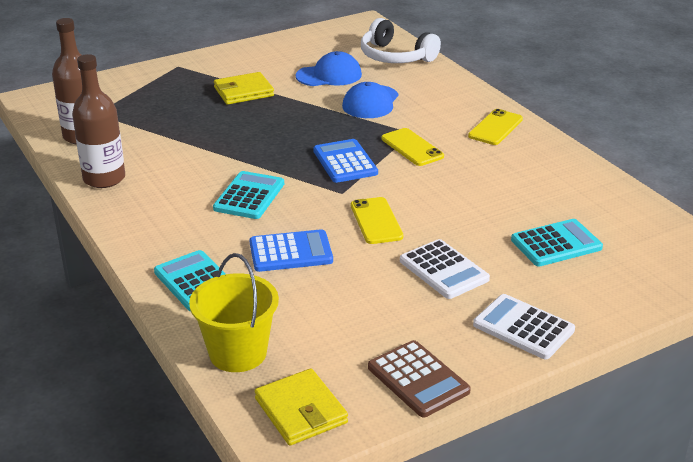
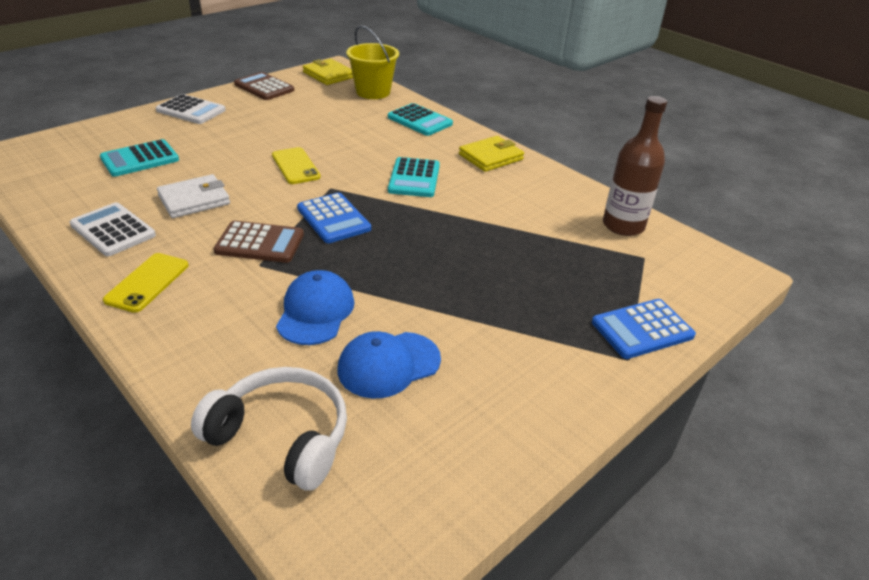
camera: 165 degrees right, 5 degrees up
brown bottle [72,54,125,188] -> none
yellow wallet [214,72,274,105] -> yellow wallet moved to [459,136,524,172]
blue calculator [250,229,333,272] -> blue calculator moved to [592,299,696,359]
yellow phone [381,128,444,166] -> brown calculator [213,221,304,263]
white calculator [400,239,490,299] -> white calculator moved to [70,203,156,256]
none -> white wallet [157,174,230,218]

